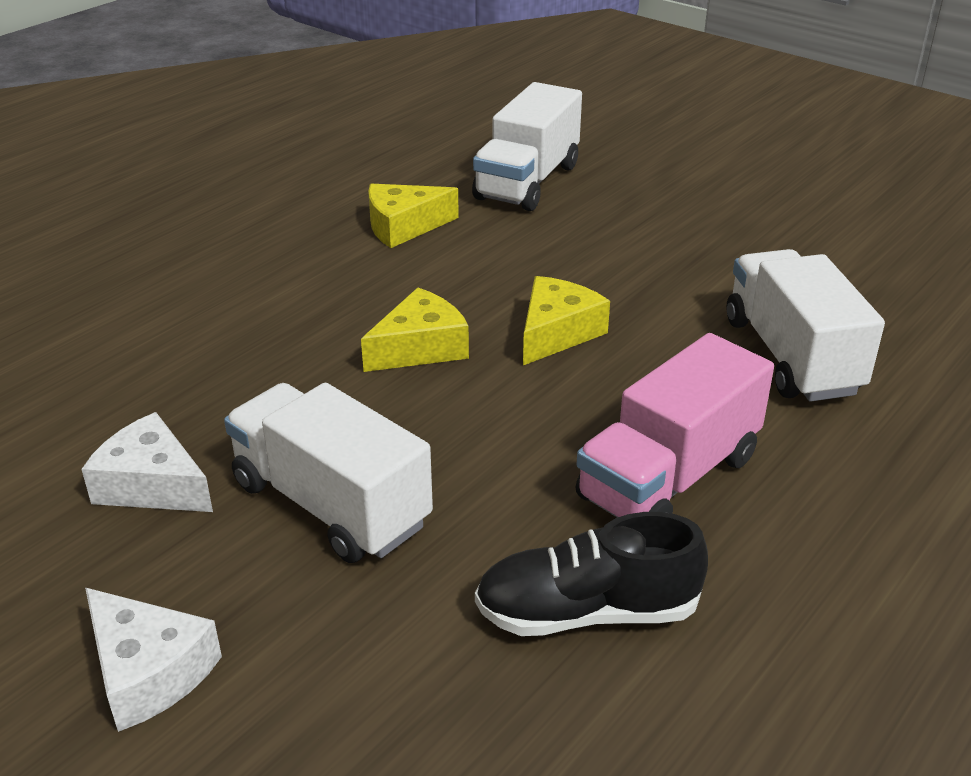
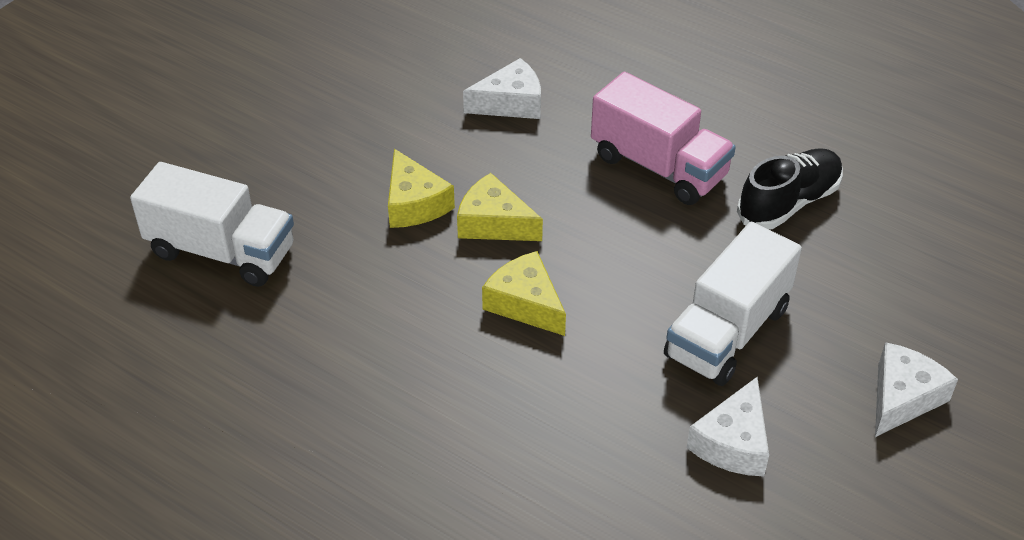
camera: 95 degrees left, 10 degrees up
yellow cheese [368,184,459,248] -> yellow cheese moved to [388,149,455,228]
black shoe [475,512,708,636] -> black shoe turned 120 degrees counterclockwise [737,148,843,229]
white truck [727,249,885,402] -> white cheese [463,58,541,119]

